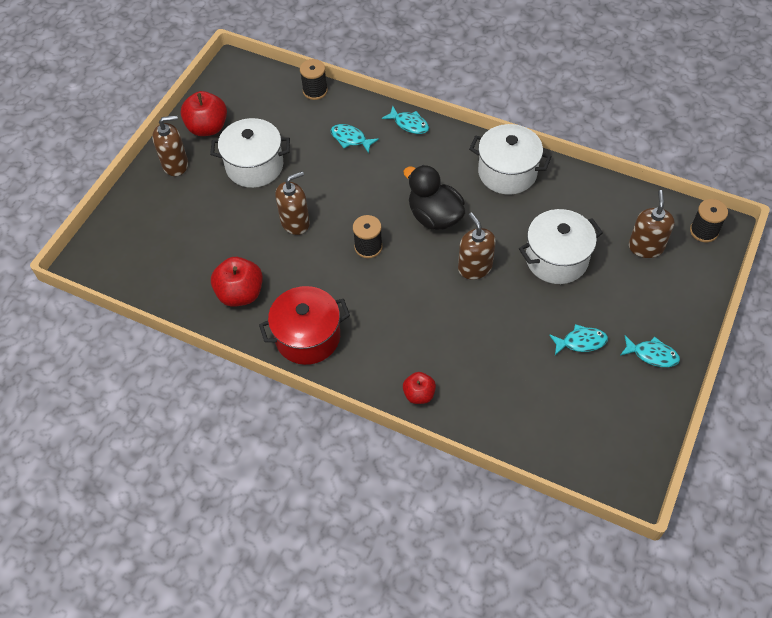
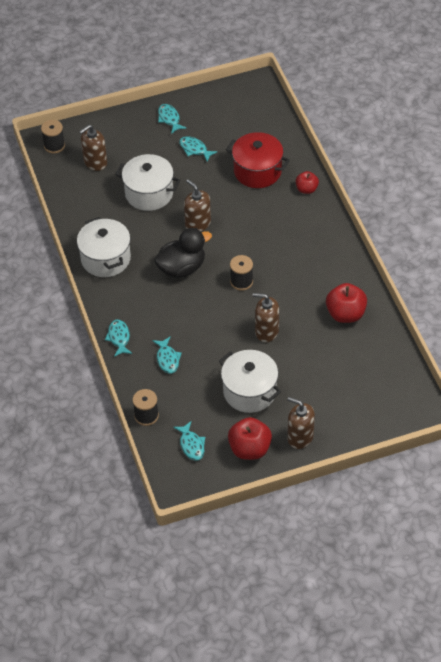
camera: 135 degrees left, 5 degrees down
red pot [259,286,350,365] -> red pot moved to [226,132,290,188]
black duck [403,165,465,230] -> black duck turned 120 degrees counterclockwise [154,228,212,278]
brown soap dispenser [458,213,496,280] -> brown soap dispenser turned 120 degrees clockwise [184,179,211,232]
none -> turquoise fish [173,421,205,461]

